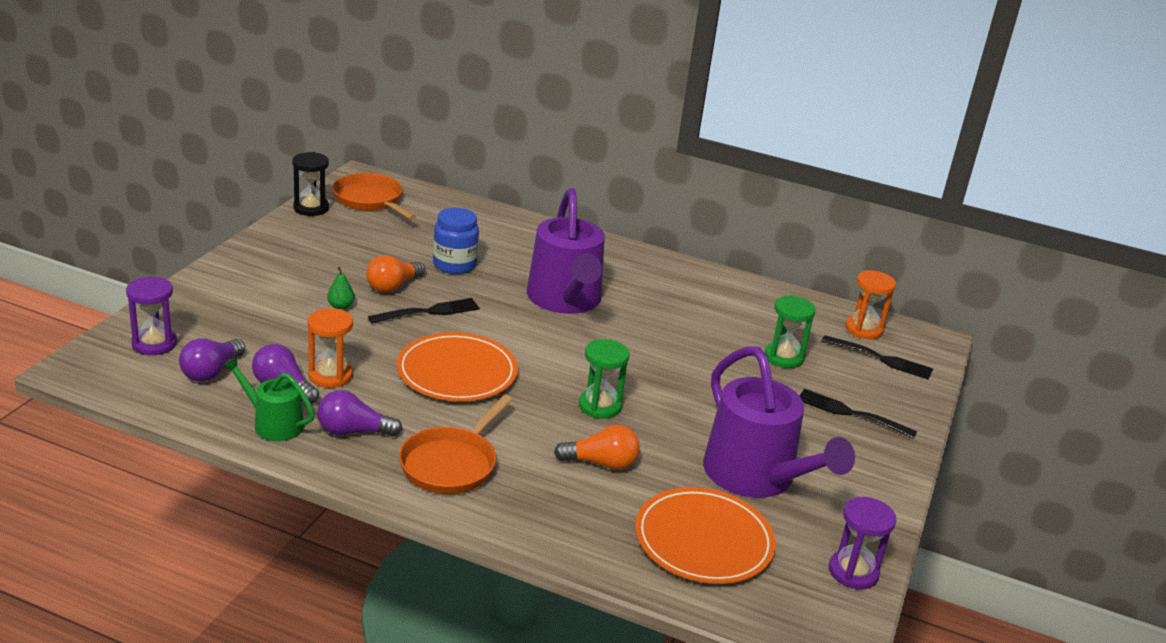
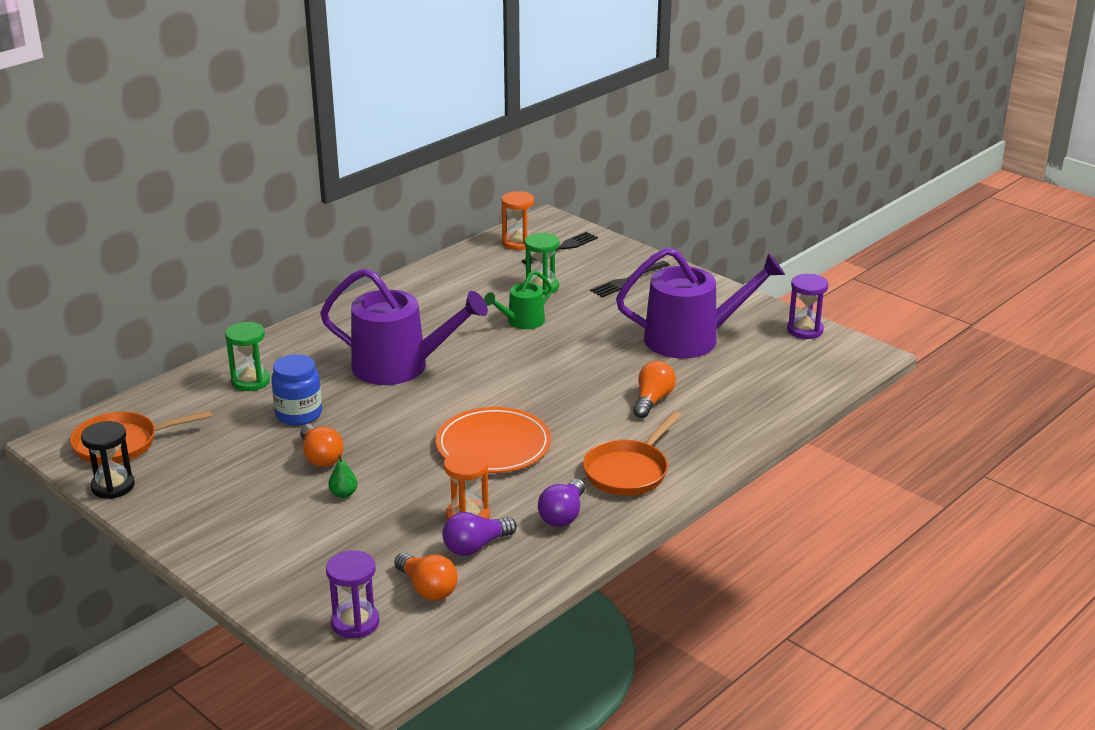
camera: 65 degrees left, 0 degrees up
purple light bulb [179,339,245,382] -> orange light bulb [394,552,458,601]
green watering can [222,357,315,441] -> green watering can moved to [484,270,552,329]
black fork [368,298,480,323] -> none
orange pan [399,395,513,494] -> orange pan turned 75 degrees clockwise [583,411,681,496]
green hourglass [579,339,629,419] -> green hourglass moved to [225,322,270,391]
orange plate [635,487,776,584] -> none

